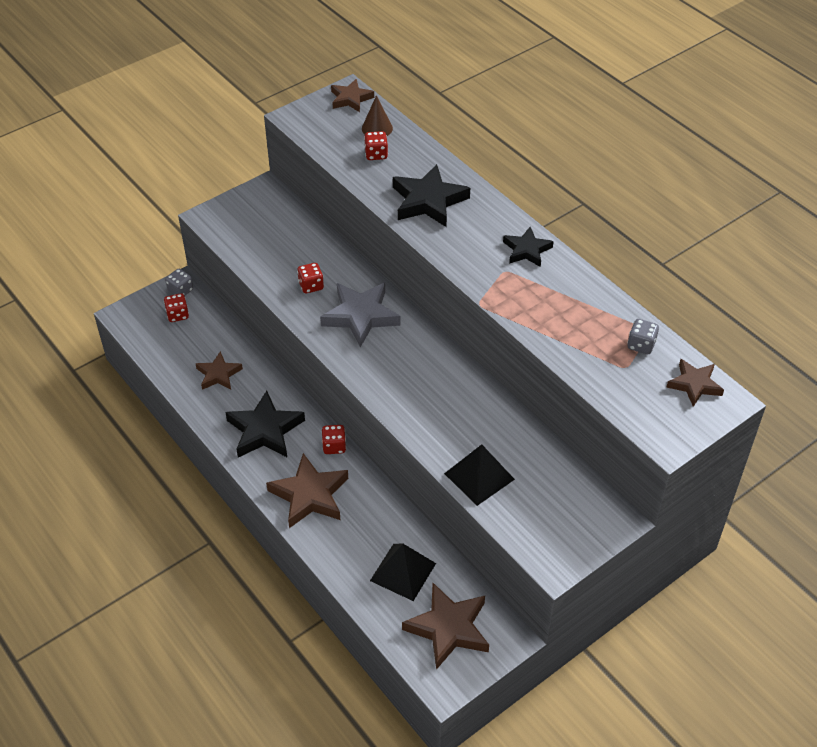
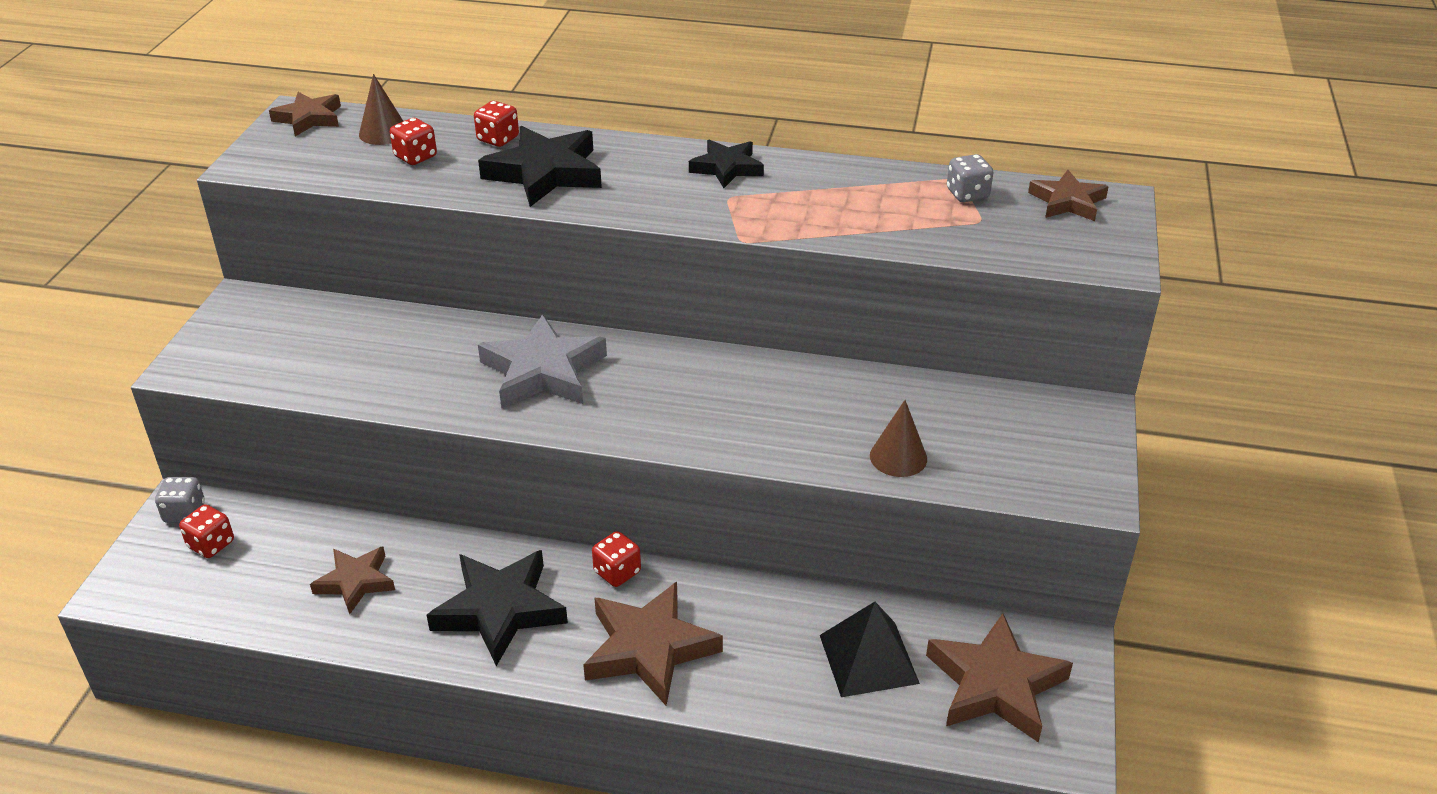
camera: 40 degrees left, 10 degrees down
red dice [297,263,324,293] -> red dice moved to [474,101,519,147]
black pyramid [444,444,515,506] -> brown cone [870,400,927,477]

